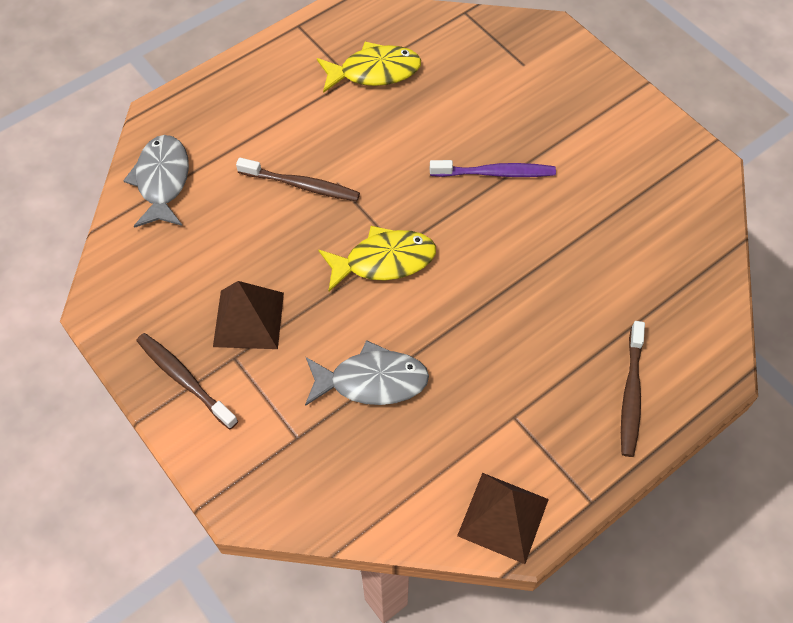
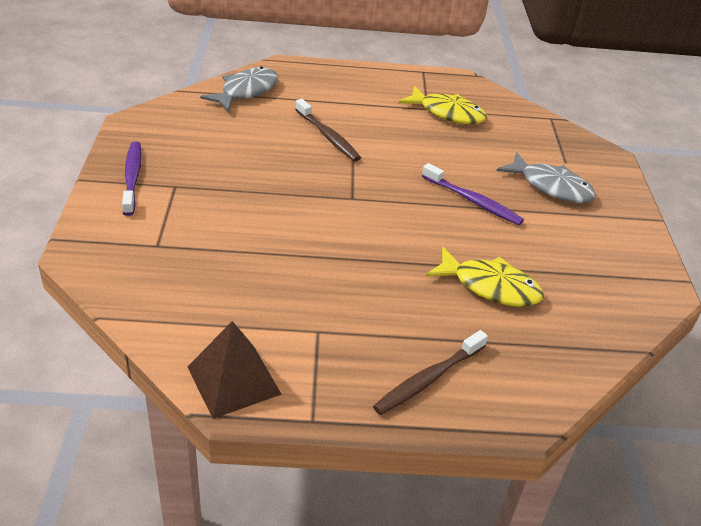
camera: 35 degrees right, 20 degrees down
brown toothbrush [136,333,238,430] -> purple toothbrush [122,142,142,216]
brown pyramid [213,281,284,349] -> none
grey fish [305,340,429,406] -> grey fish moved to [497,152,596,203]
yellow fish [319,226,436,292] -> yellow fish moved to [426,247,543,307]

